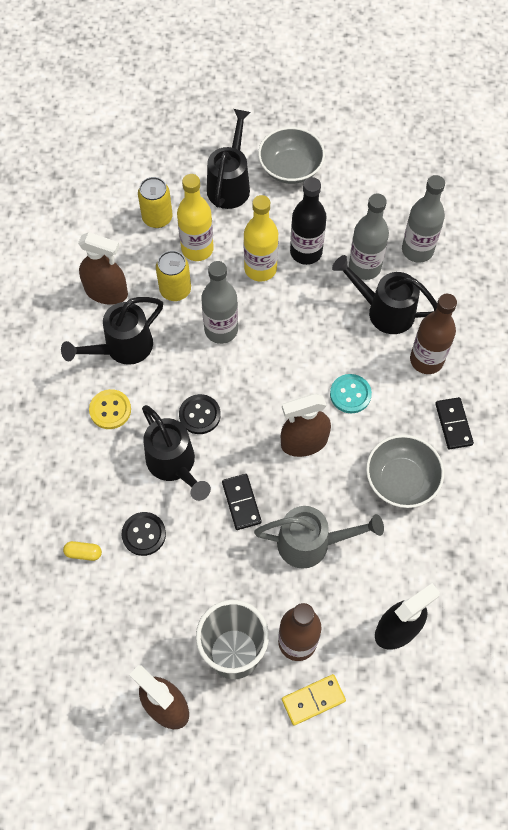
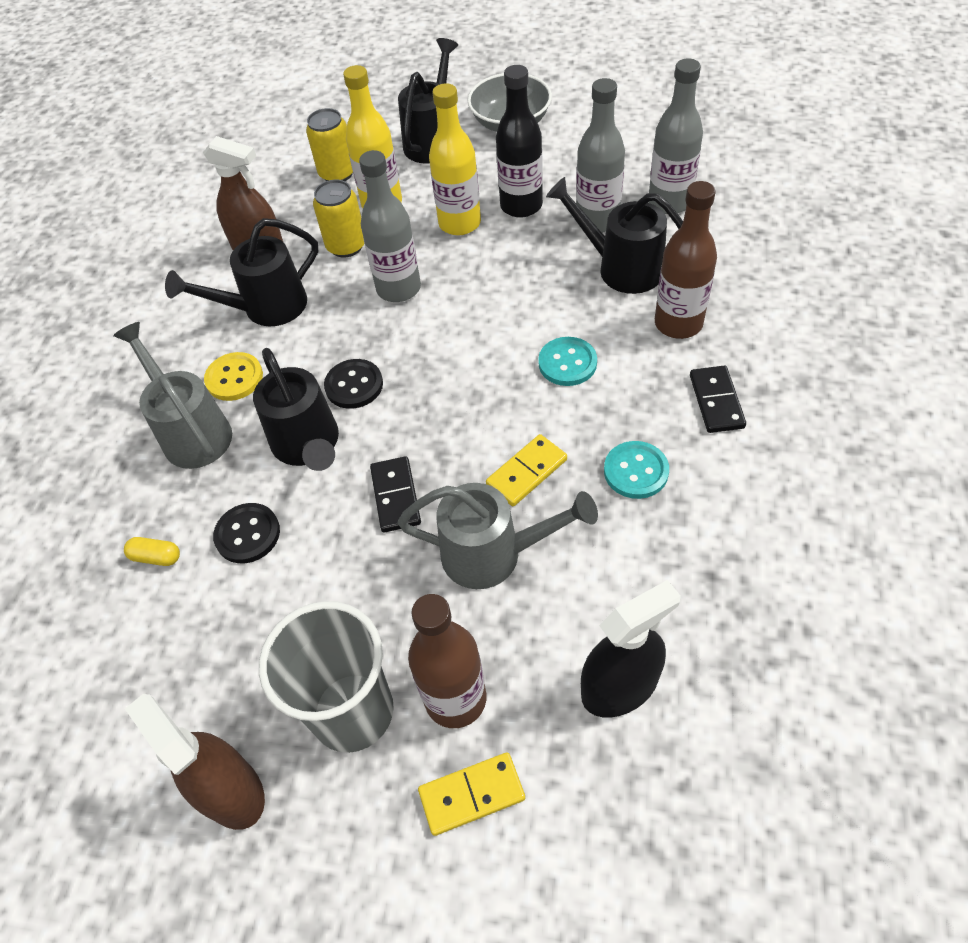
camera: 10 degrees right, 10 degrees down
brown spray bottle [281,394,331,457] -> none
grey bowl [366,435,444,508] -> turquoise button [604,441,669,499]
none -> grey watering can [113,322,232,469]
none -> yellow domino [486,434,567,506]

